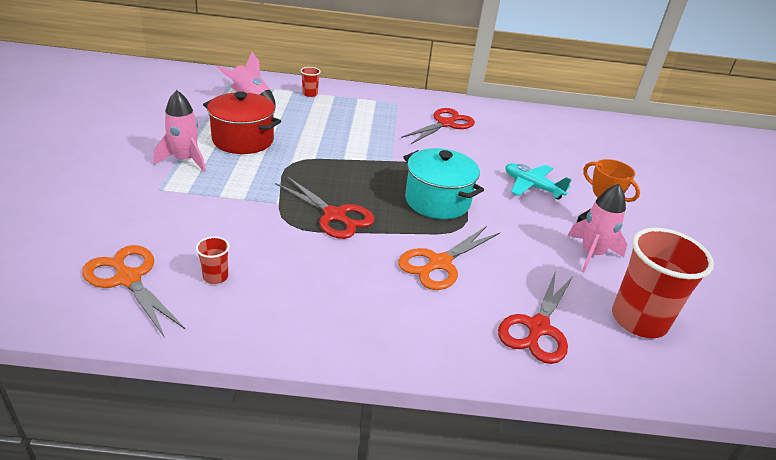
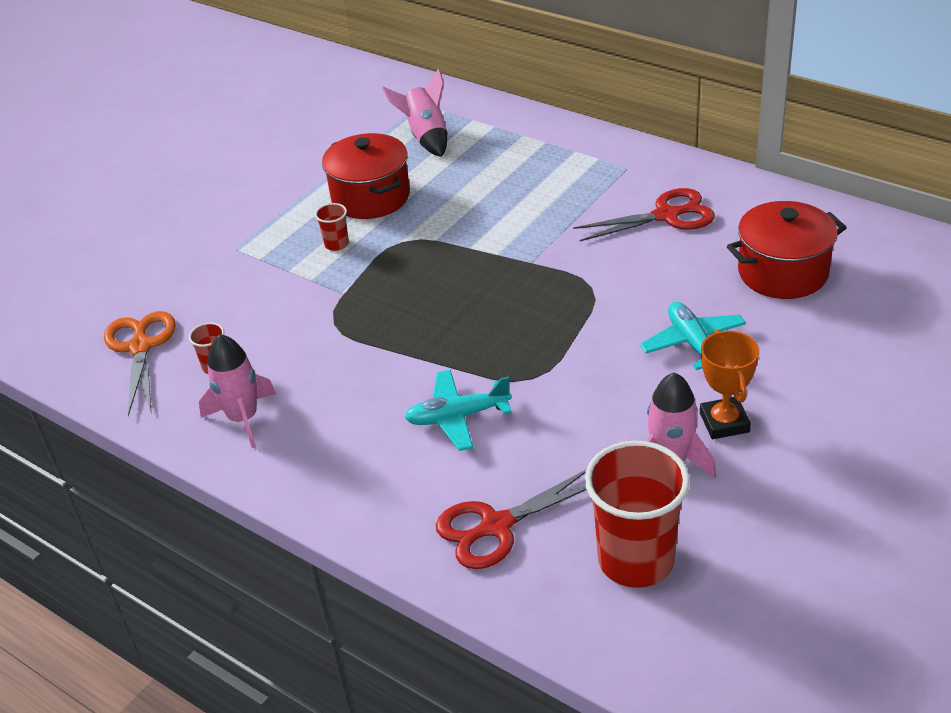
camera: 40 degrees right, 5 degrees up
pink rocket [154,90,206,172] -> pink rocket moved to [199,334,276,448]
red scissors [275,176,374,239] -> none
red cup [300,67,321,97] -> red cup moved to [315,203,349,251]
orange scissors [398,226,500,290] -> turquoise plane [405,370,512,451]
turquoise pot [403,148,484,219] -> none
none -> red pot [727,201,847,299]

